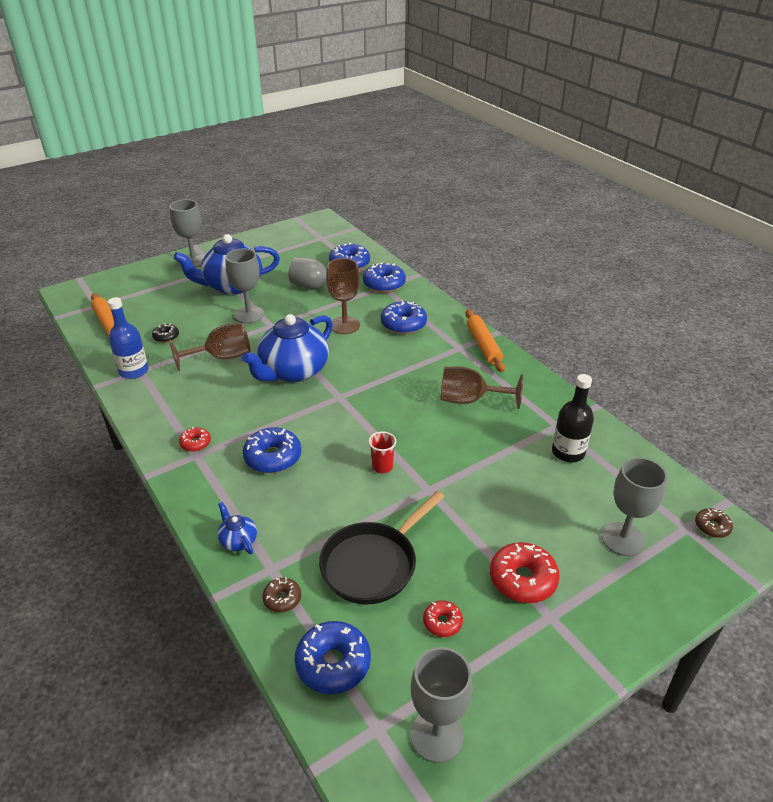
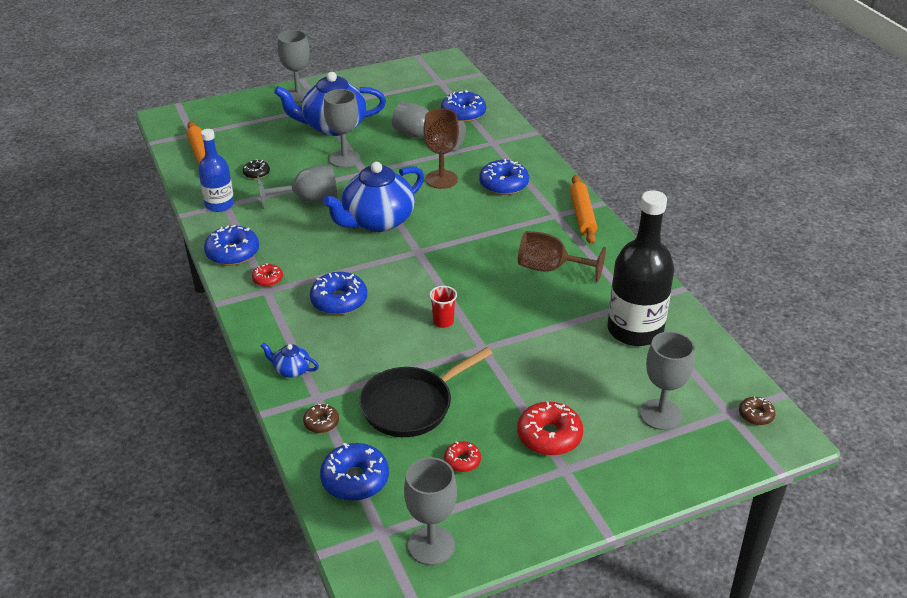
camera: 10 degrees right, 0 degrees up
brown goblet [169,322,250,371] -> grey goblet [257,166,337,209]
blue teapot [217,502,257,554] -> blue teapot turned 45 degrees counterclockwise [261,343,319,378]
blue donut [363,262,406,293] -> blue donut moved to [204,225,259,266]
black bottle [552,374,594,462] -> black bottle [607,190,674,346], size x1.65

